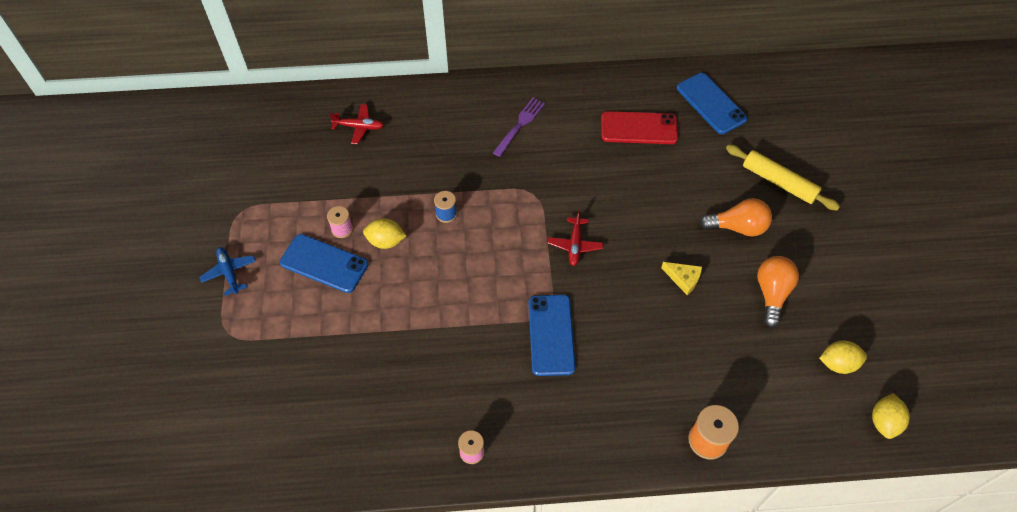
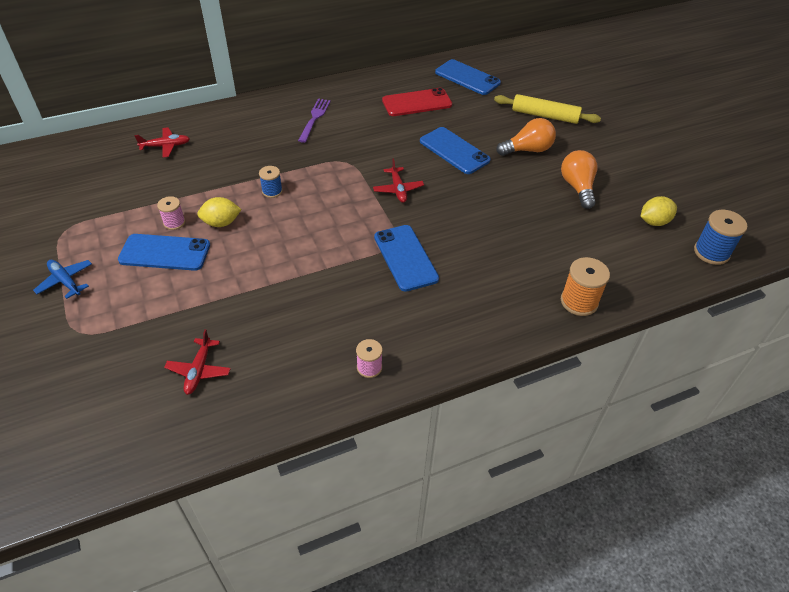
camera: 20 degrees left, 10 degrees down
yellow cheese [661,262,702,295] -> none
yellow lemon [872,393,910,439] -> blue spool [694,210,747,265]
none -> red plane [164,329,231,395]
none -> blue phone [420,127,491,174]

